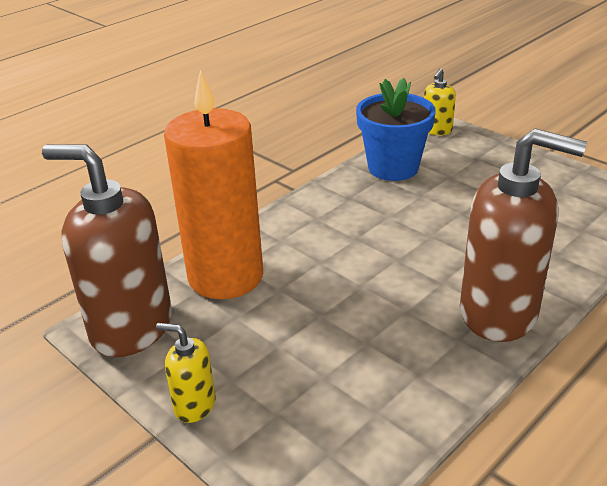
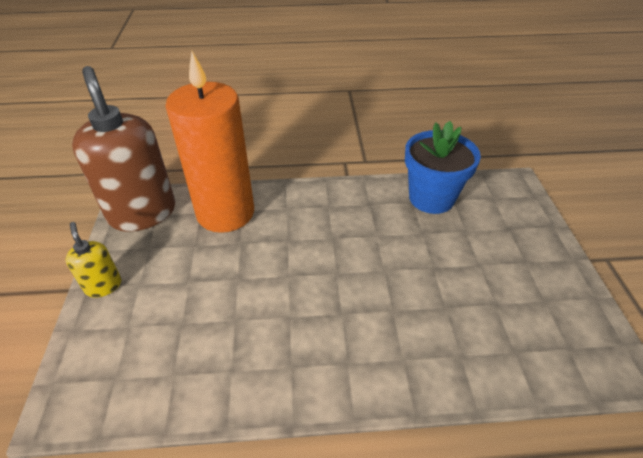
camera: 40 degrees right, 10 degrees up
yellow soap dispenser [424,68,456,135] -> none
brown soap dispenser [460,128,587,342] -> none

